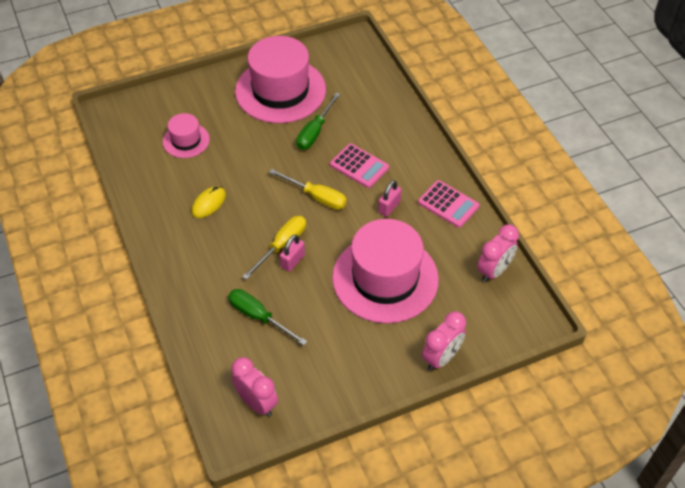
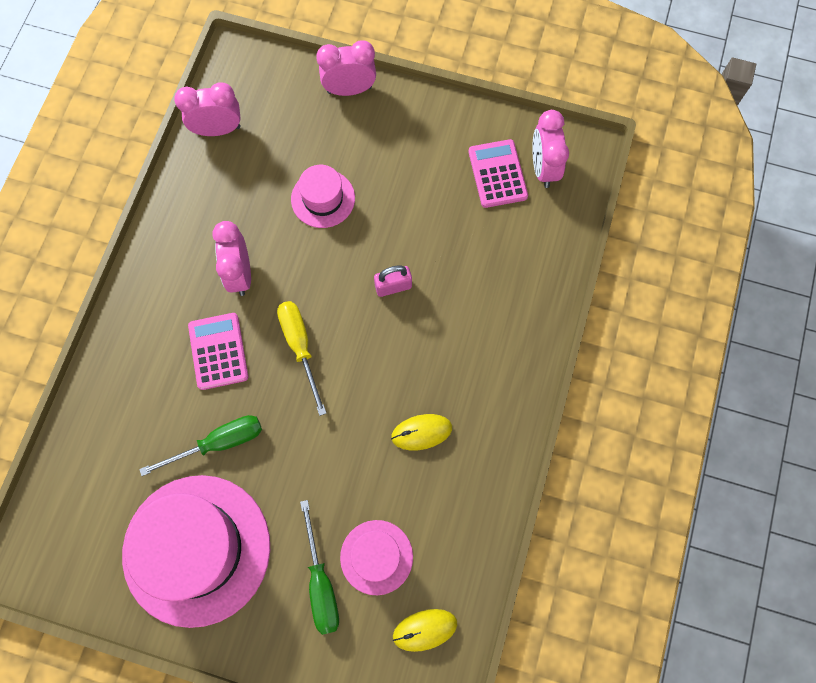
camera: 140 degrees left, 20 degrees up
green screwdriver [228,289,307,345] -> green screwdriver moved to [300,500,339,635]
yellow screwdriver [242,216,306,280] -> none
pink hat [332,219,439,323] -> pink hat [291,165,355,228], size x0.49
pink padlock [378,180,402,217] -> pink clock [212,221,251,296]
pink calculator [418,180,479,228] -> pink calculator moved to [468,139,528,208]
none -> yellow mouse [393,609,457,652]

